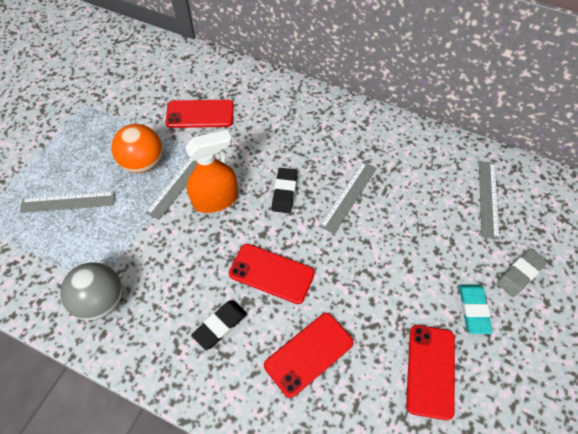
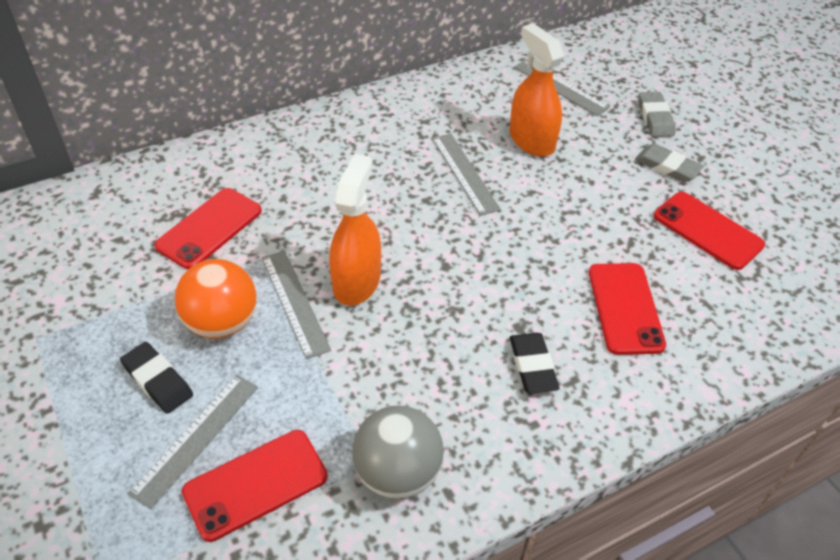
camera: 55 degrees left, 10 degrees down
red phone [229,244,315,304] -> red phone moved to [182,430,328,542]
black eraser [272,168,297,213] -> black eraser moved to [120,342,193,414]
turquoise eraser [459,284,493,334] -> grey eraser [635,144,704,182]
none -> orange spray bottle [509,23,564,157]

